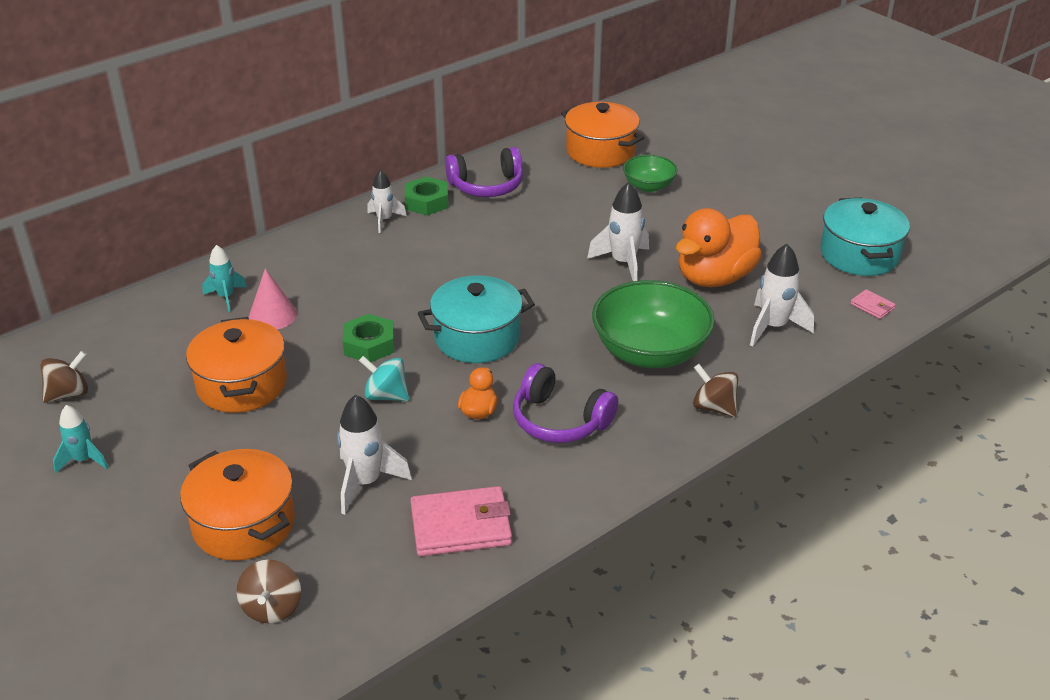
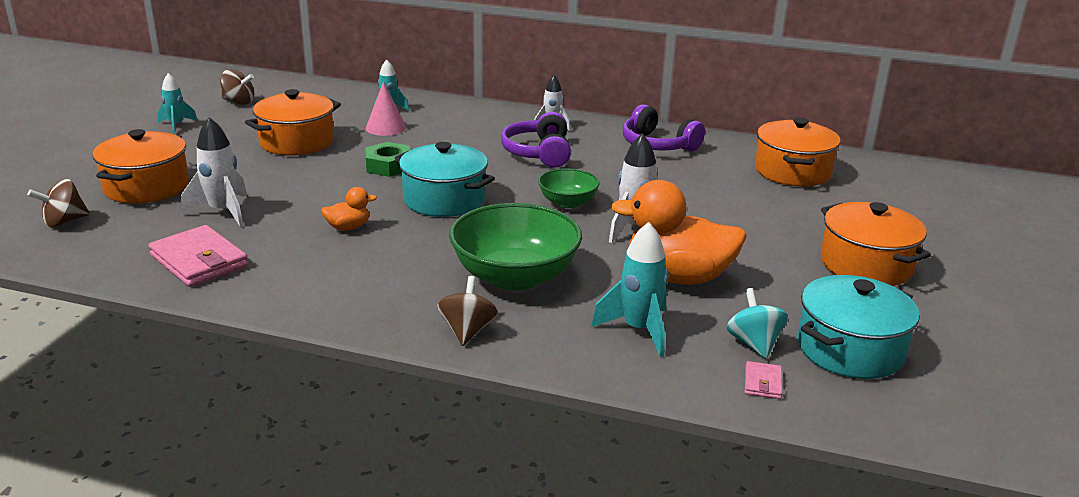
camera: 55 degrees right, 10 degrees down
turquoise spinning top [359,356,409,401] -> turquoise spinning top moved to [727,288,788,359]
green nut [405,177,448,215] -> none
purple headphones [513,363,618,443] -> purple headphones moved to [501,112,571,168]
green bowl [623,155,677,192] -> green bowl moved to [538,168,599,208]
white rocket [750,244,814,347] -> turquoise rocket [591,222,669,357]
none -> orange pot [820,202,931,286]

